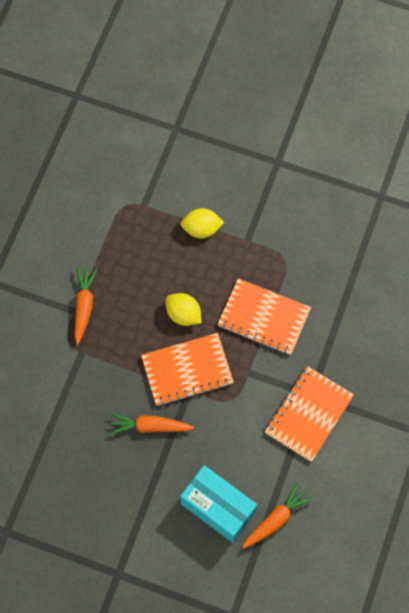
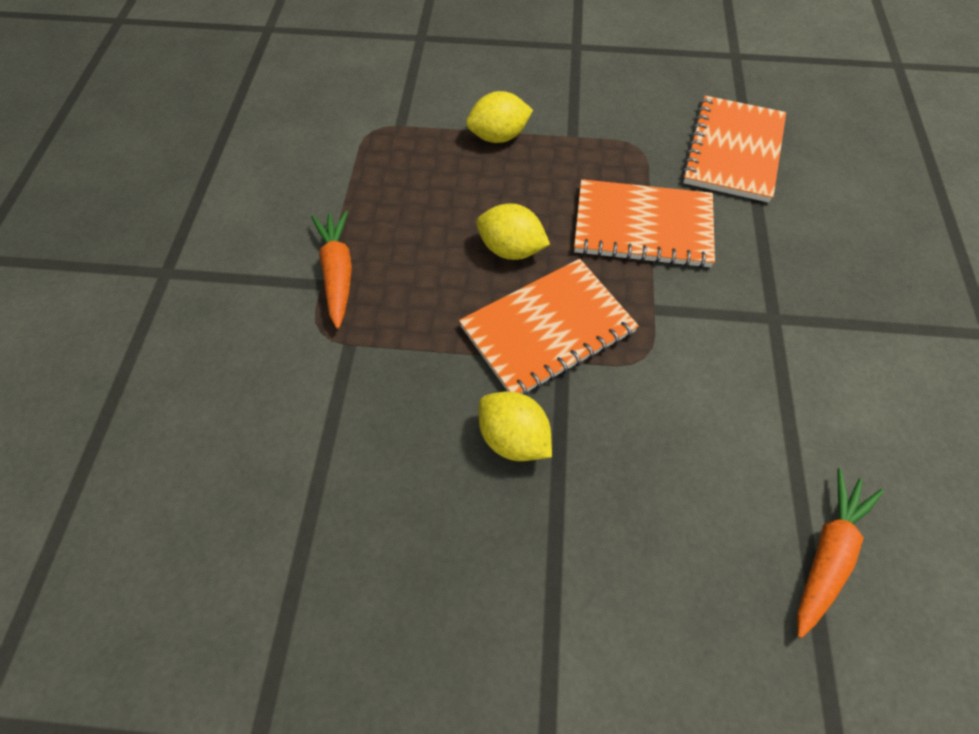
camera: 15 degrees left, 10 degrees down
orange carrot [110,413,194,434] -> yellow lemon [479,391,552,461]
turquoise box [180,465,257,543] -> none
orange notebook [265,366,354,462] -> orange notebook moved to [682,96,786,203]

